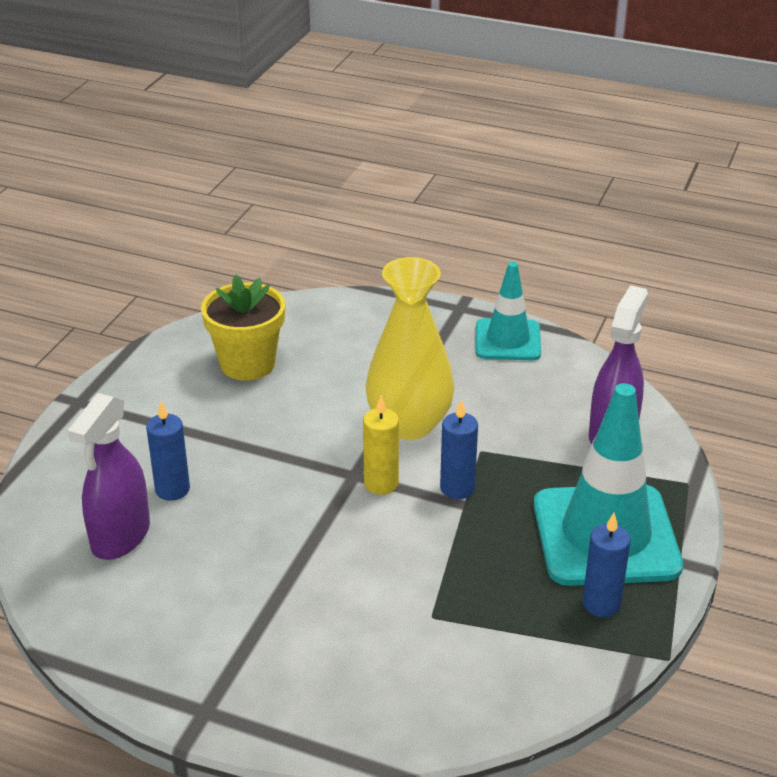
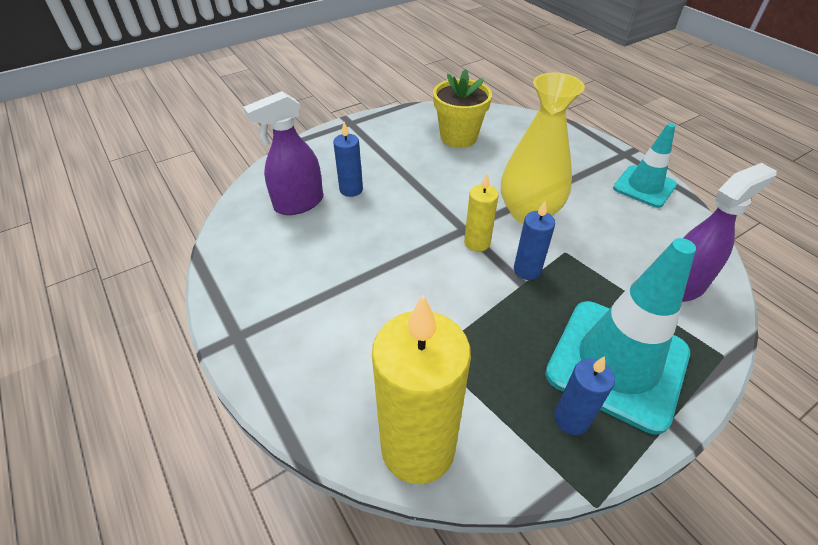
camera: 35 degrees right, 10 degrees up
none -> yellow candle [372,295,471,484]

